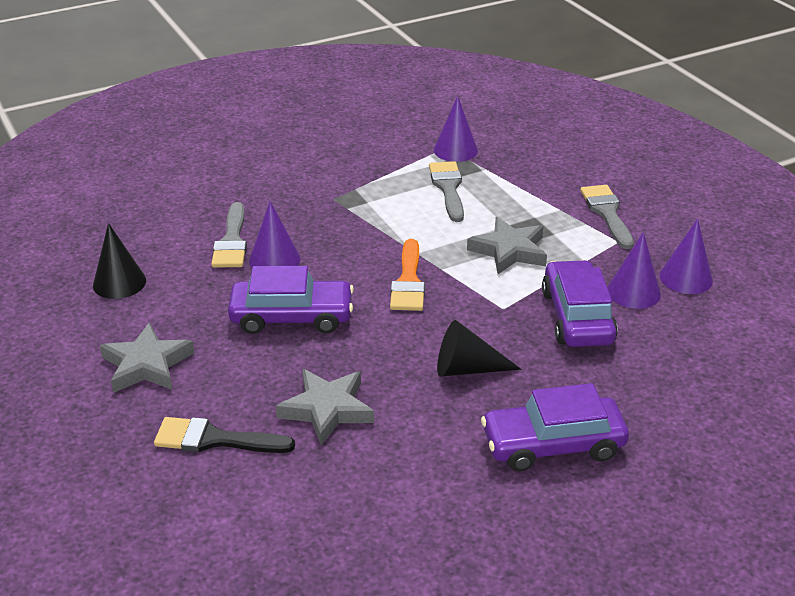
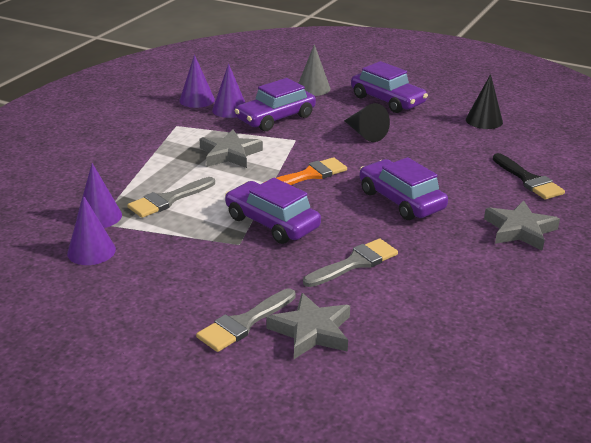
camera: 125 degrees left, 5 degrees down
black cone [93,223,146,299] -> black cone moved to [466,74,503,129]
purple cone [249,201,300,267] -> purple cone moved to [67,195,116,265]
grey star [276,369,374,445] -> grey star moved to [266,293,350,359]
grey brush [580,185,634,249] -> grey brush moved to [196,288,296,352]
none -> purple car [225,178,321,244]
none -> grey cone [299,44,331,96]

